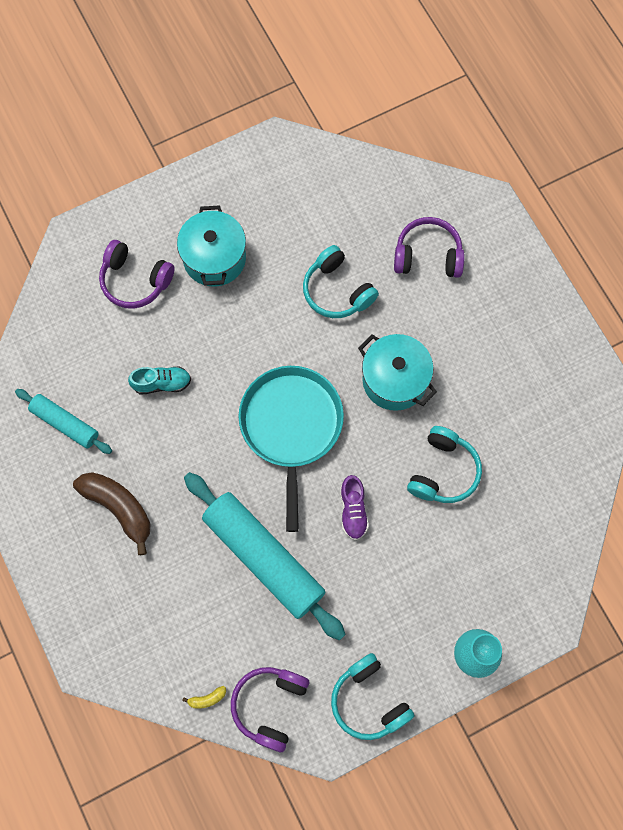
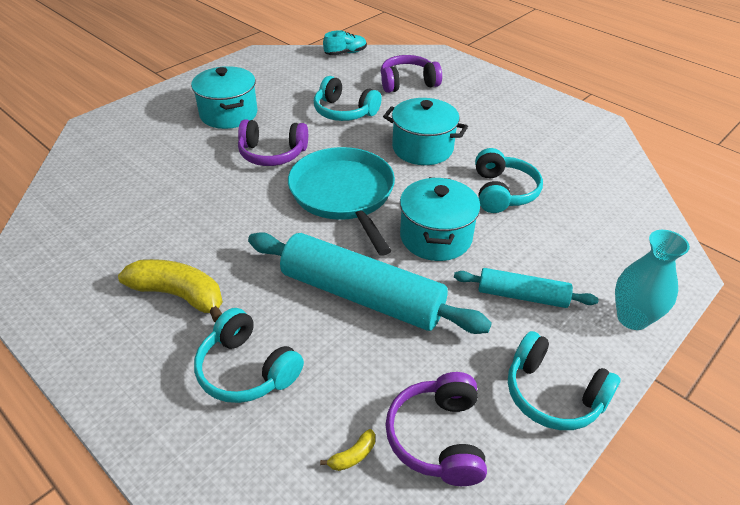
camera: 20 degrees left, 30 degrees down
turquoise rolling pin [15,389,112,454] -> turquoise rolling pin moved to [454,268,599,308]
brown banana [73,472,150,555] -> yellow banana [118,259,223,322]
purple headphones [99,240,175,309] -> purple headphones moved to [238,119,308,166]
turquoise shoe [128,366,191,395] -> turquoise shoe moved to [323,30,367,56]
purple shoe [340,475,369,540] -> turquoise pot [400,177,481,261]
none -> turquoise headphones [194,308,304,403]

